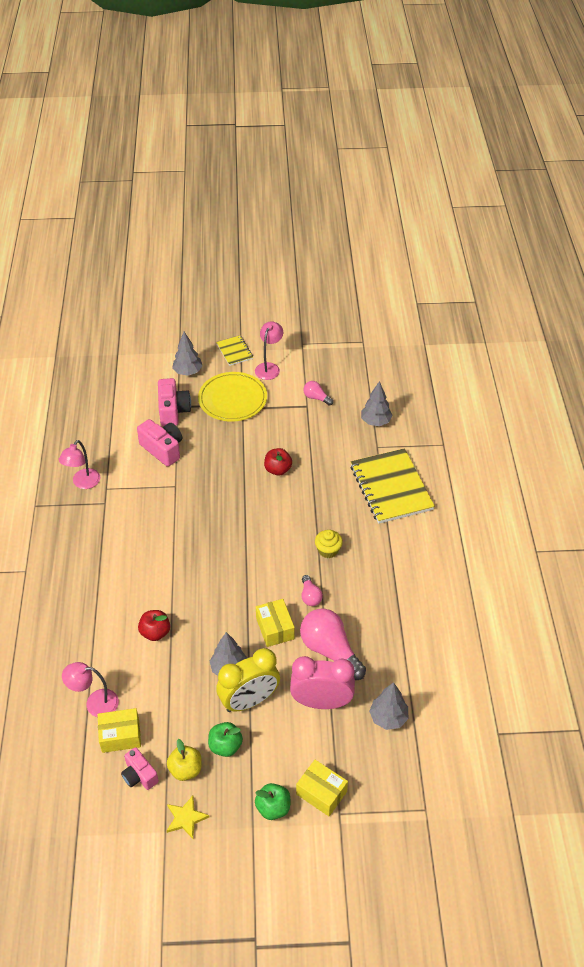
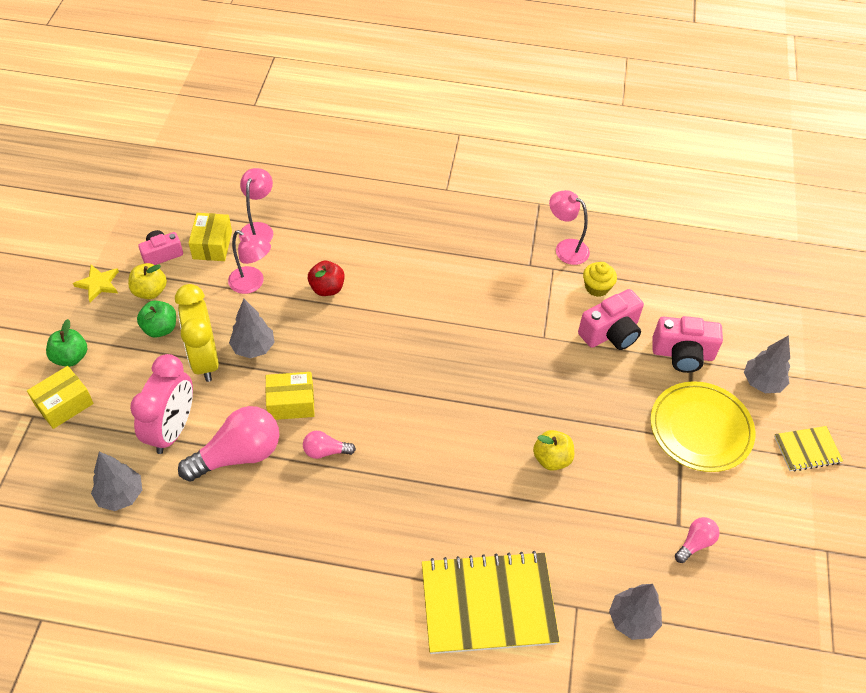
camera: 100 degrees right, 5 degrees up
pink lamp [255,321,283,380] -> pink lamp moved to [228,230,271,294]
red apple [264,448,292,476] -> yellow apple [533,430,574,471]
yellow cupcake [315,530,343,558] -> yellow cupcake moved to [583,262,617,297]

